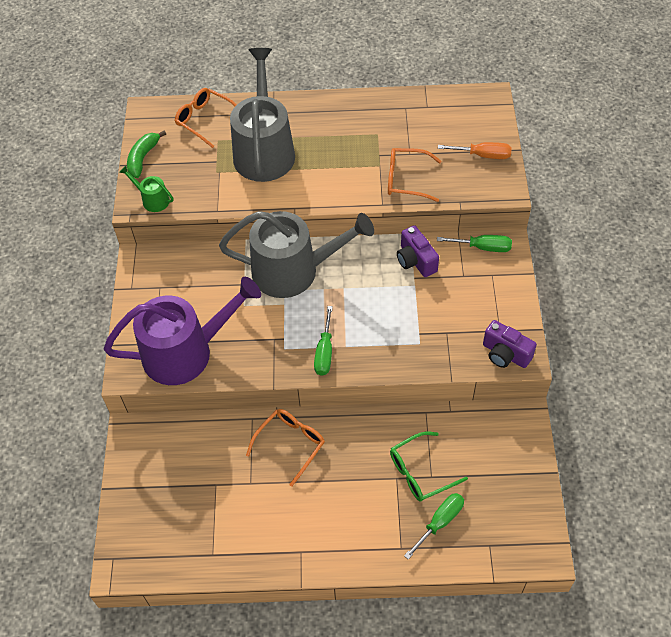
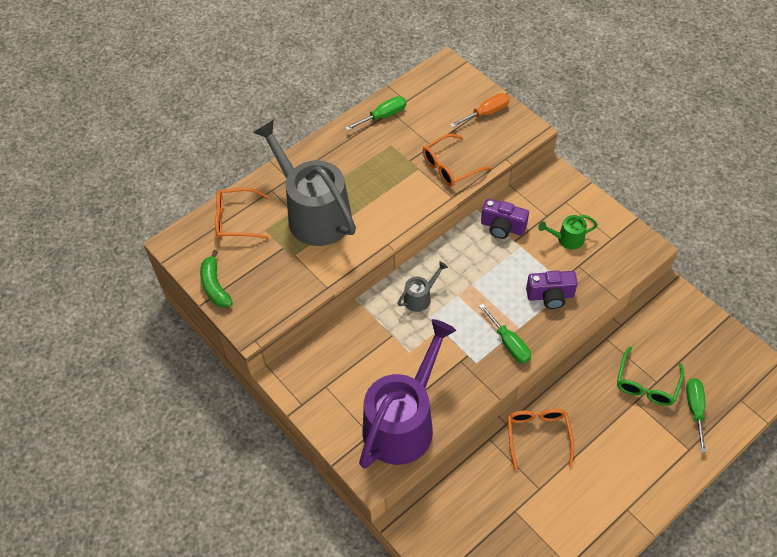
camera: 40 degrees left, 0 degrees up
green watering can [119,166,173,212] -> green watering can moved to [538,215,598,249]
grey watering can [219,211,374,298] -> grey watering can [397,261,448,312], size x0.42
green screwdriver [437,235,512,252] -> green screwdriver moved to [345,96,406,131]
purple camera [483,320,537,368] -> purple camera moved to [526,271,578,309]

